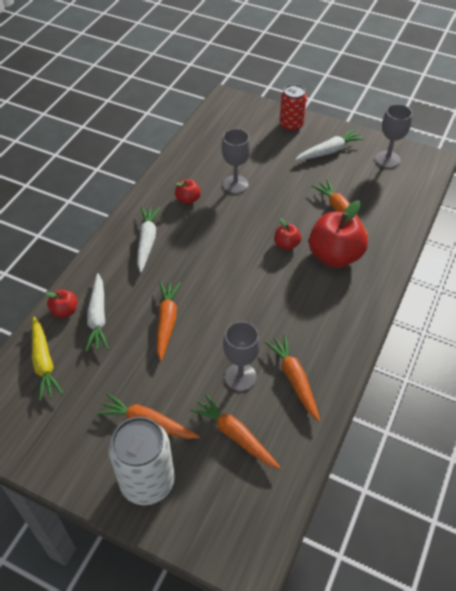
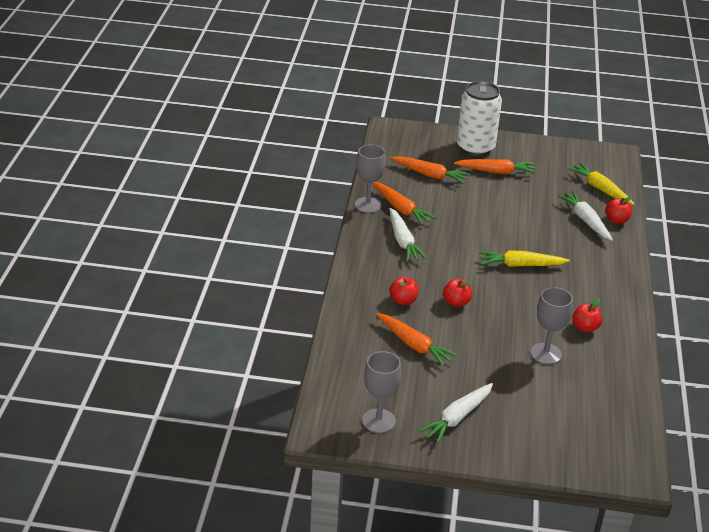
camera: 160 degrees right, 15 degrees down
white carrot [137,207,160,273] -> white carrot moved to [390,208,427,261]
orange carrot [157,281,181,361] -> none
grey goblet [223,321,260,391] -> grey goblet moved to [355,144,386,213]
red can [279,84,307,132] -> none
red apple [309,201,368,268] -> red apple [389,277,418,305], size x0.48
none -> yellow carrot [479,251,570,267]

